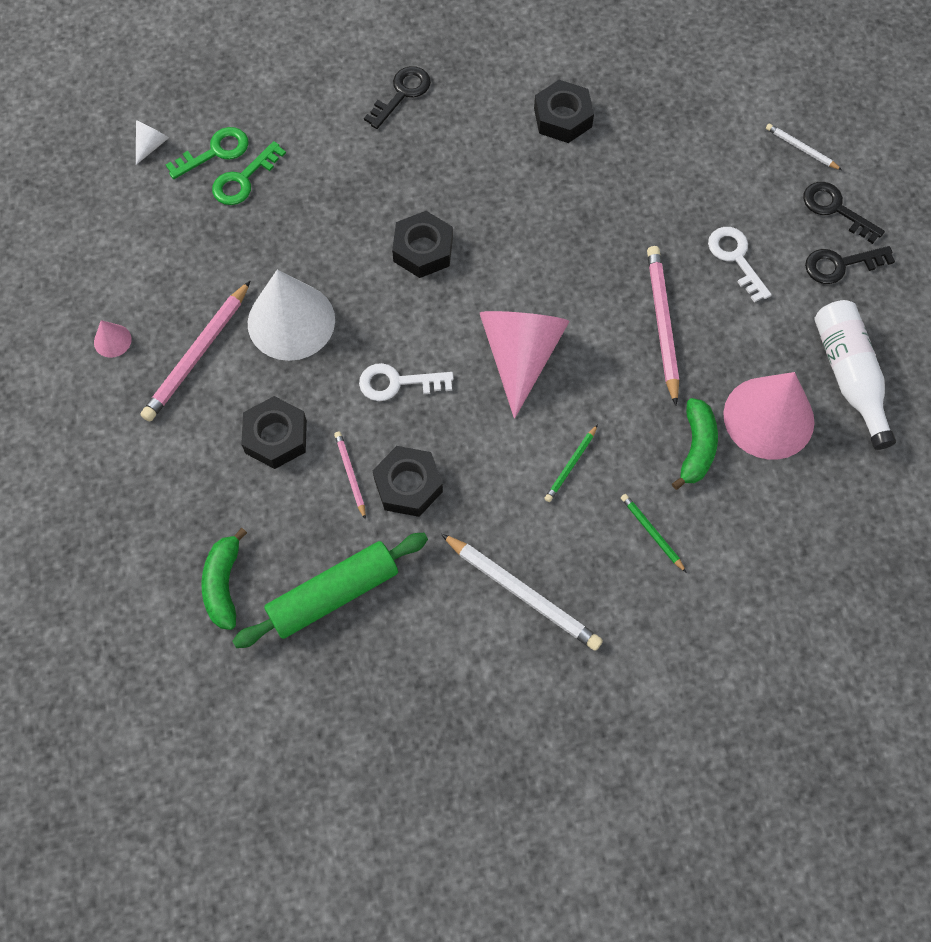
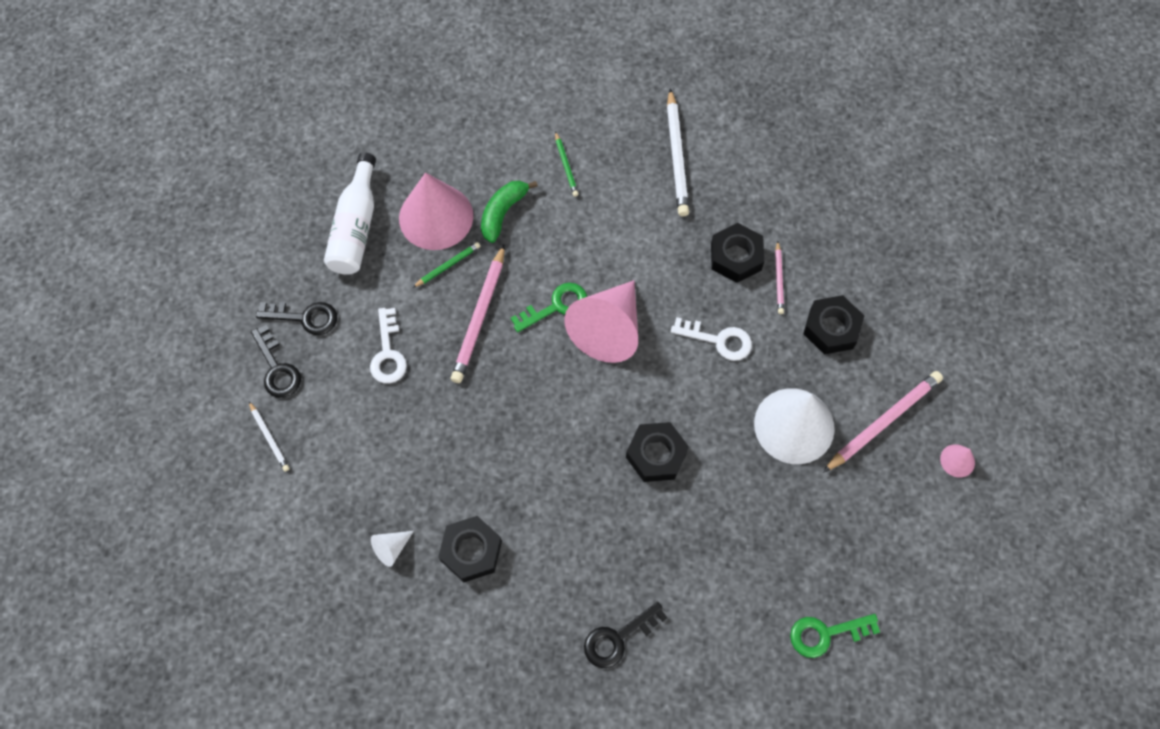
camera: 160 degrees left, 0 degrees up
white cone [136,120,169,165] -> white cone moved to [371,531,414,567]
green banana [202,528,247,630] -> none
green key [212,141,286,205] -> green key moved to [511,283,587,332]
green rolling pin [233,533,428,648] -> none
white pencil [441,534,603,651] -> white pencil turned 150 degrees counterclockwise [667,88,689,217]
green pencil [544,424,598,502] -> green pencil moved to [413,242,480,288]

